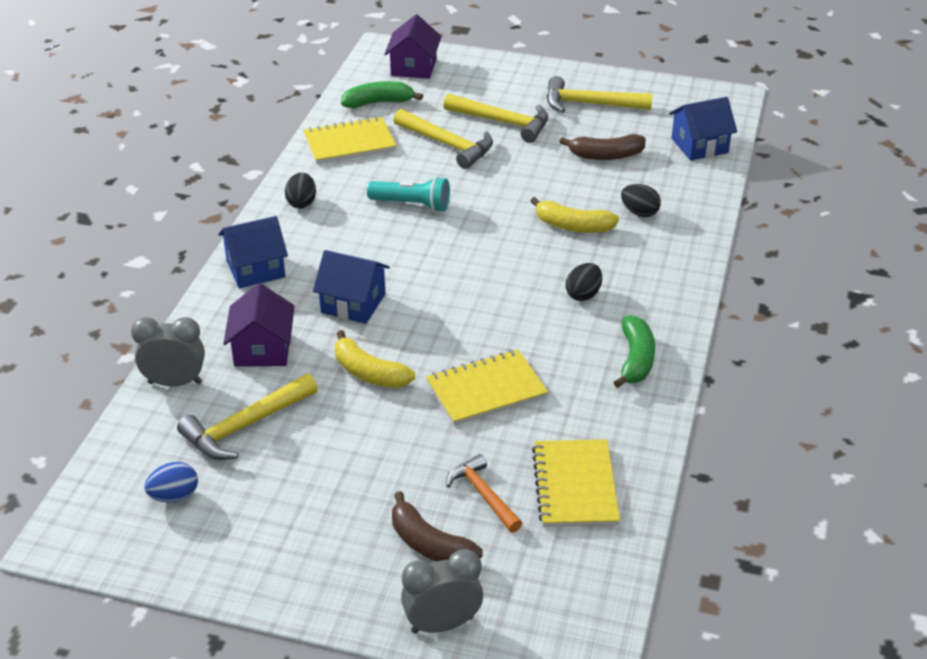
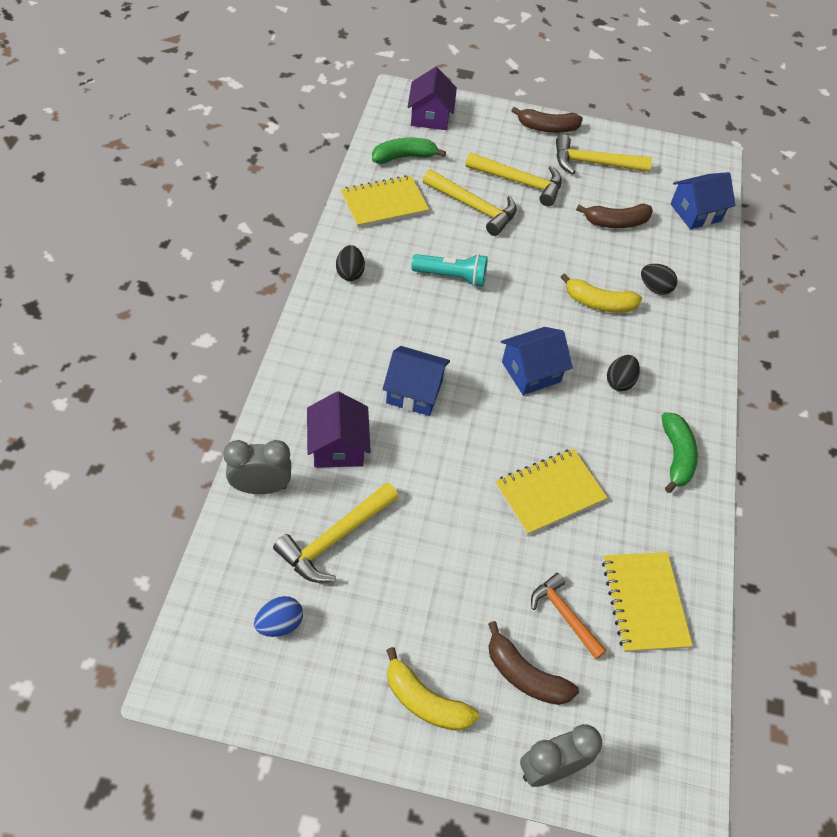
camera: 10 degrees left, 15 degrees up
blue house [218,216,288,288] -> blue house moved to [501,327,573,395]
yellow banana [335,330,415,388] -> yellow banana moved to [386,647,479,731]
none -> brown banana [511,107,583,133]

